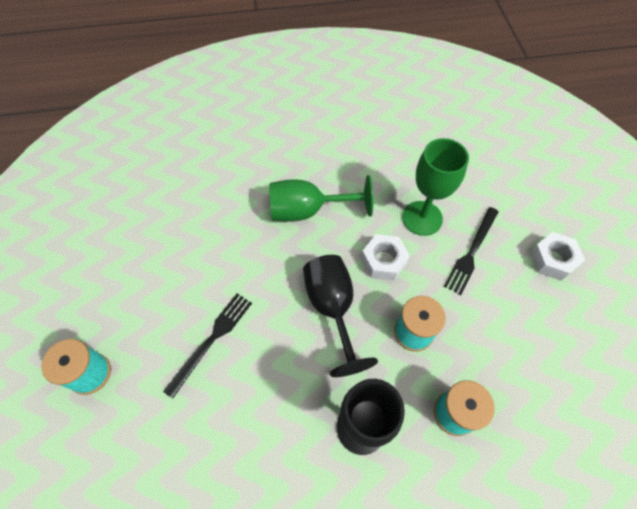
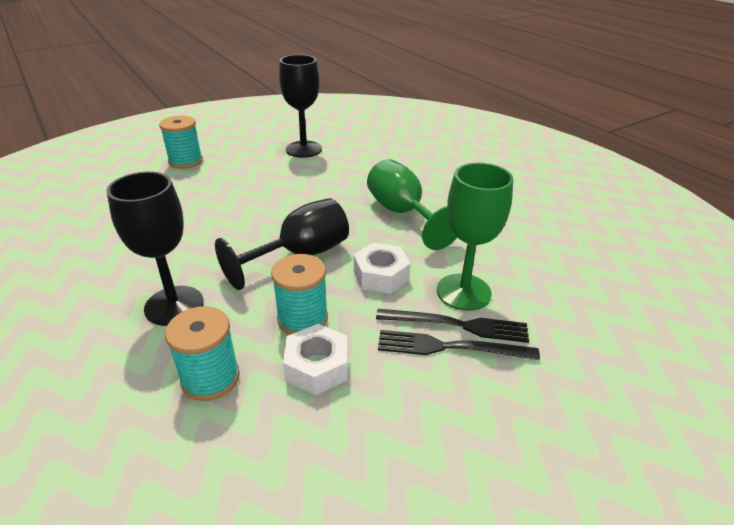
camera: 65 degrees right, 25 degrees down
black fork [163,293,252,399] -> black fork moved to [376,309,529,343]
white nut [530,232,585,281] -> white nut moved to [283,324,348,395]
none -> black goblet [279,55,322,158]

